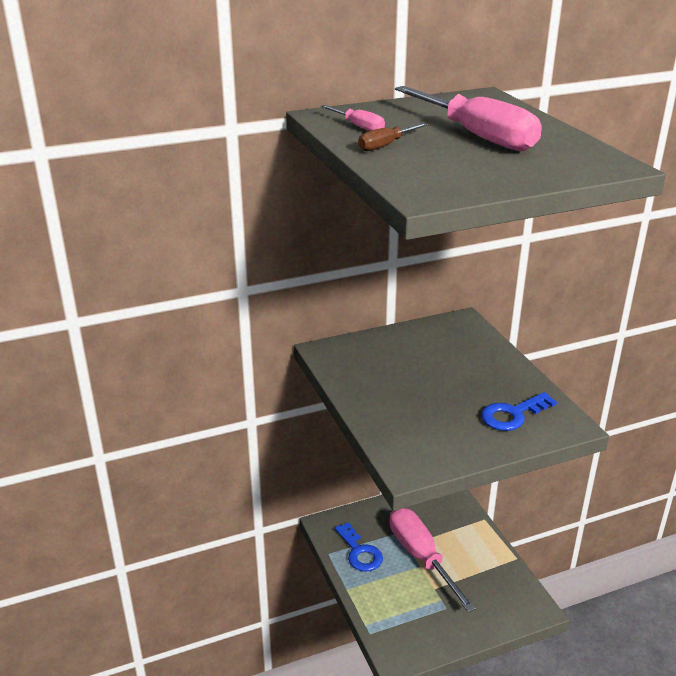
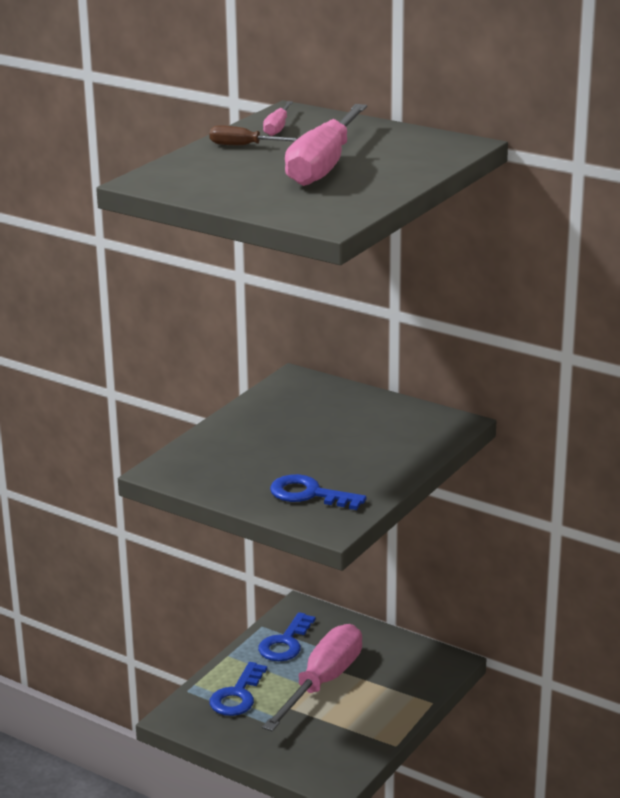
camera: 55 degrees right, 5 degrees down
none -> blue key [210,662,267,716]

